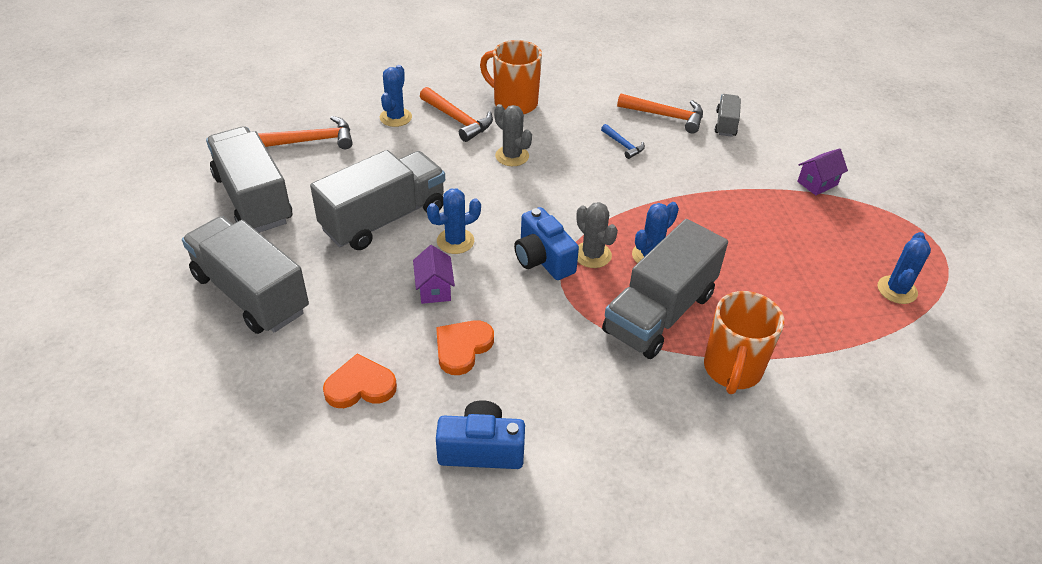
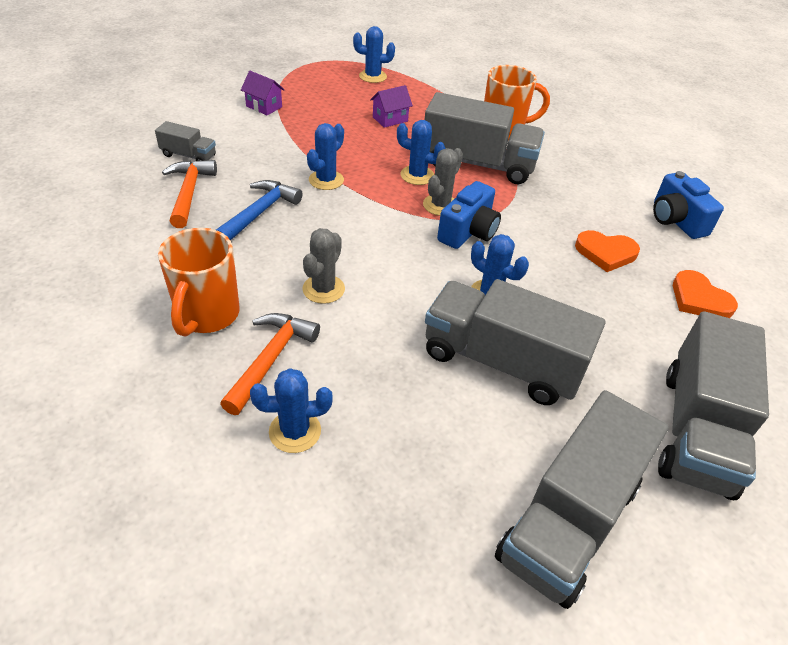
camera: 115 degrees left, 0 degrees up
orange hammer [258,116,353,149] -> none
purple house [413,245,455,304] -> purple house moved to [370,85,413,128]
blue hammer [601,124,645,159] -> blue hammer [216,180,303,241], size x1.73
grey truck [715,94,741,137] -> grey truck turned 150 degrees counterclockwise [155,121,216,161]
none -> blue cactus [307,123,344,190]

